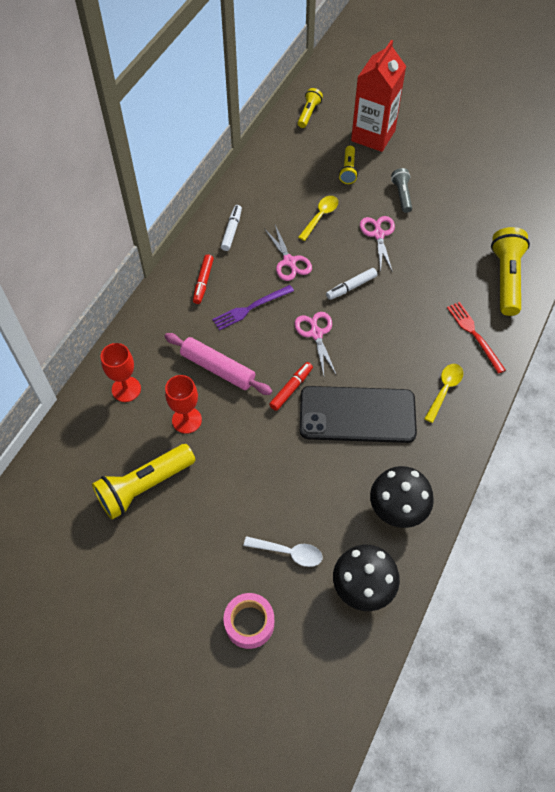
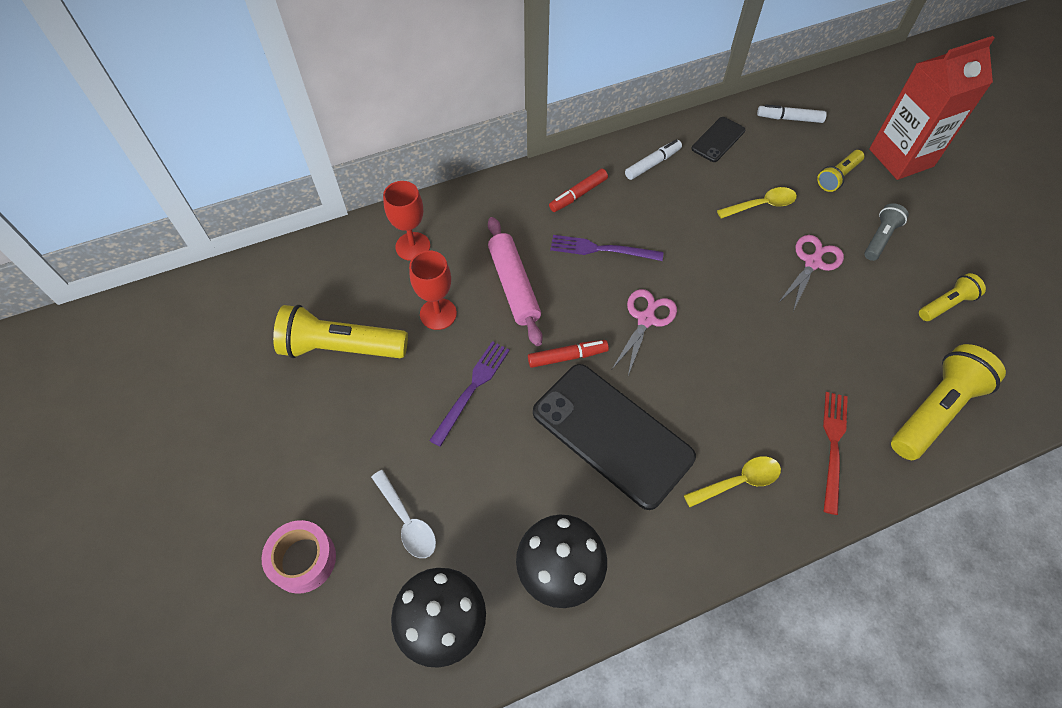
camera: 40 degrees right, 0 degrees up
pink scissors [264,225,312,281] -> none
yellow flashlight [298,88,323,128] -> yellow flashlight moved to [919,273,986,321]
white marker [326,268,377,300] -> white marker moved to [757,104,827,123]
none -> purple fork [429,341,510,447]
none -> black phone [691,117,745,162]

